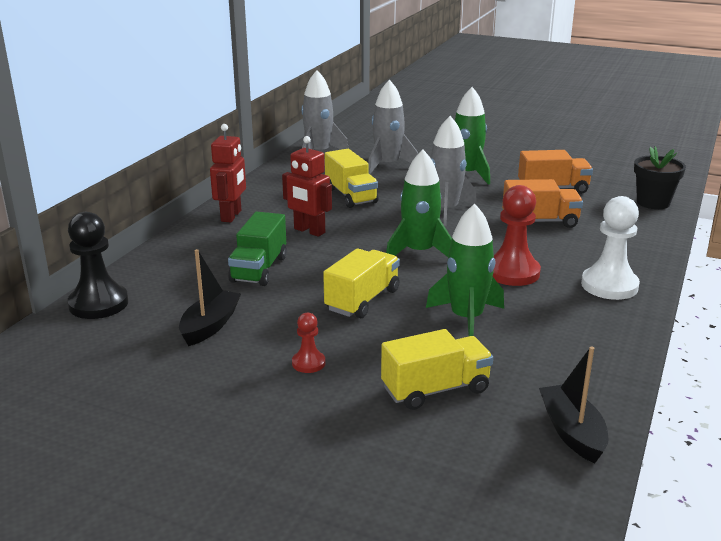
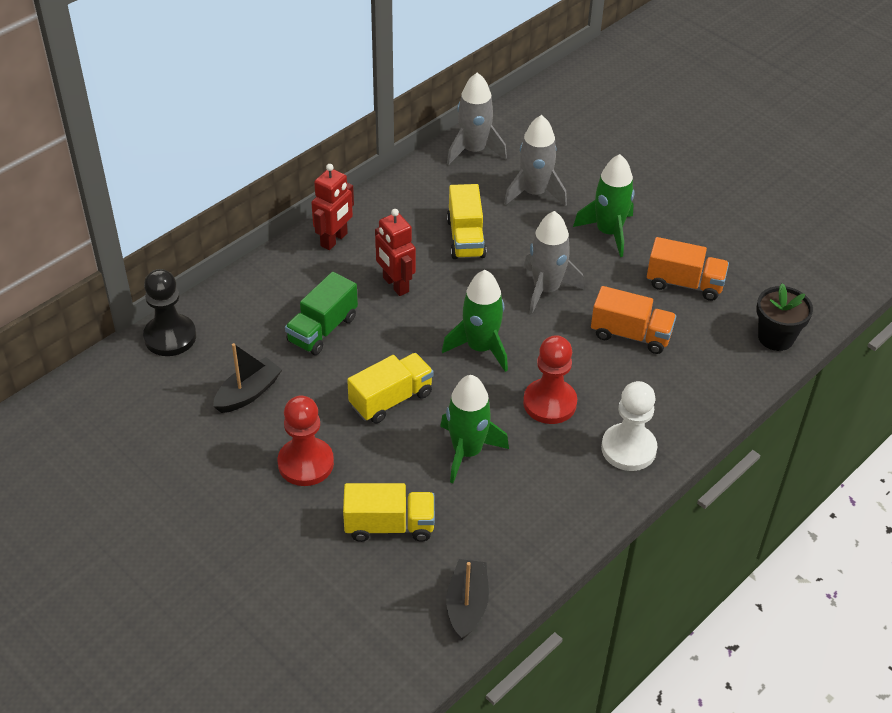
camera: 20 degrees right, 20 degrees up
red pawn [292,313,325,373] -> red pawn [278,395,334,486], size x1.93

